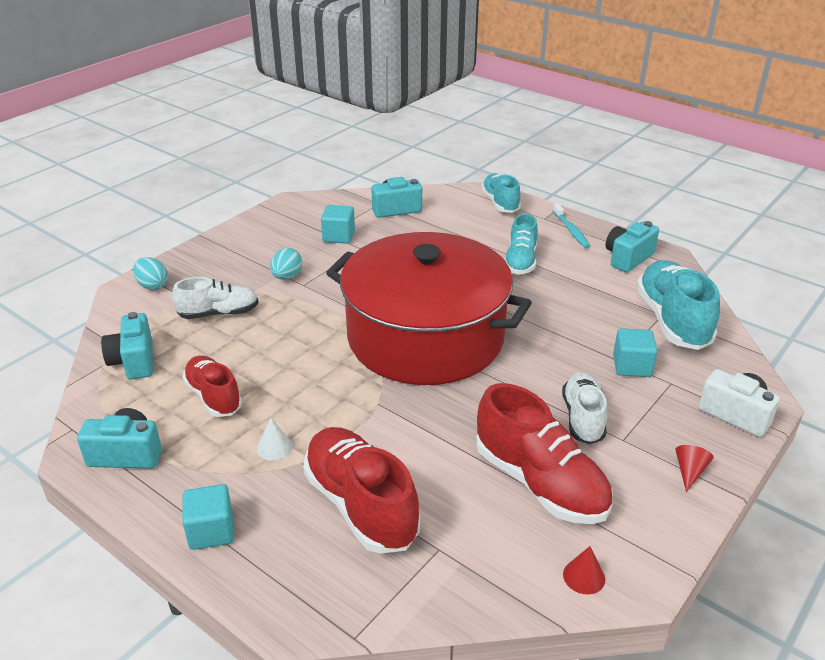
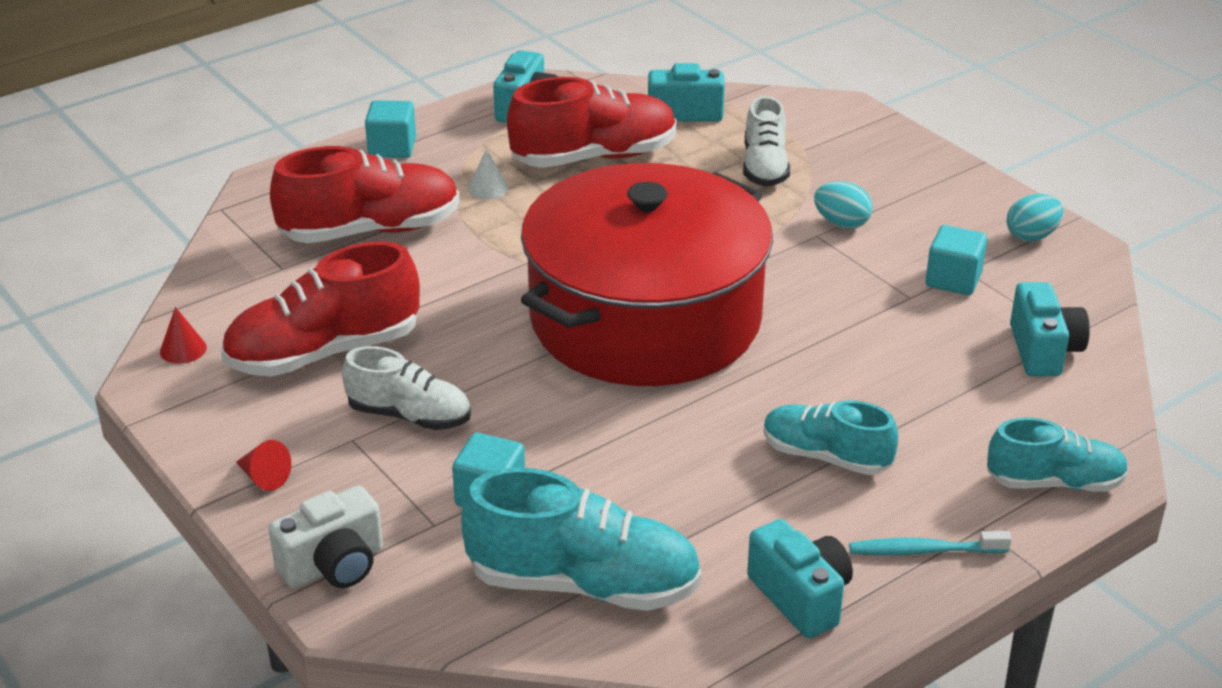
camera: 105 degrees right, 0 degrees up
turquoise egg [133,257,168,290] -> turquoise egg moved to [1007,194,1063,242]
red shoe [183,356,242,417] -> red shoe [507,77,677,168], size x1.59

